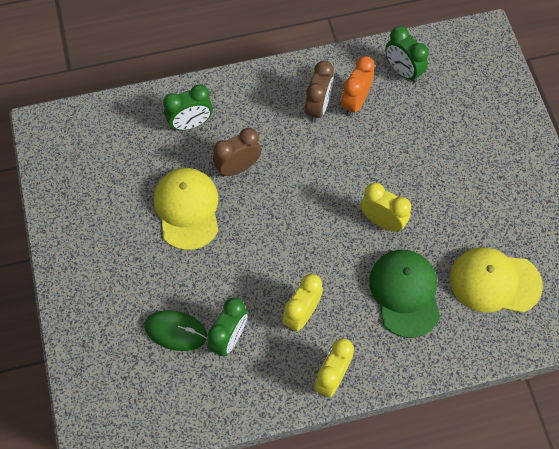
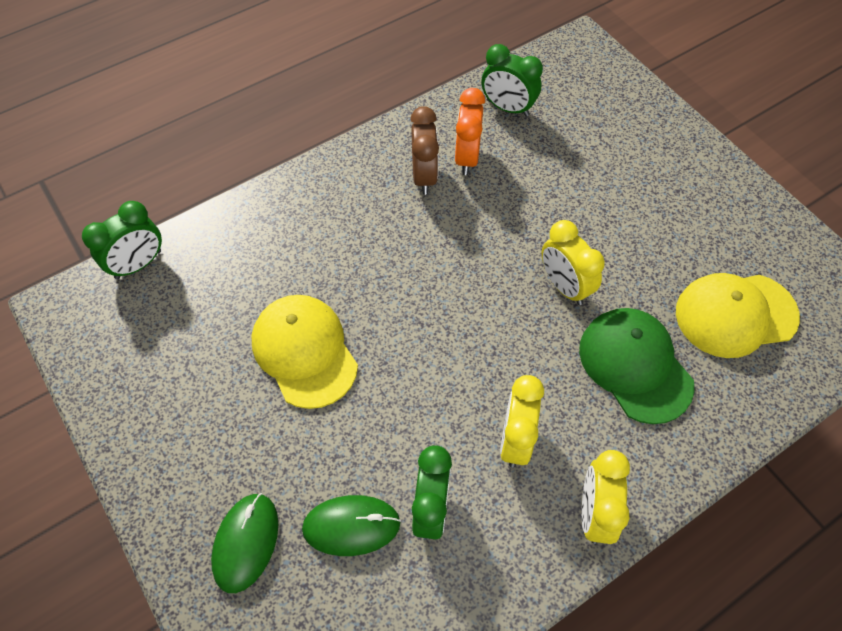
camera: 20 degrees left, 5 degrees down
green clock [163,84,213,131] -> green clock moved to [82,201,162,279]
brown clock [213,128,261,177] -> none
yellow clock [360,183,411,232] -> yellow clock turned 135 degrees counterclockwise [542,220,605,305]
none -> green mouse [211,493,278,593]

